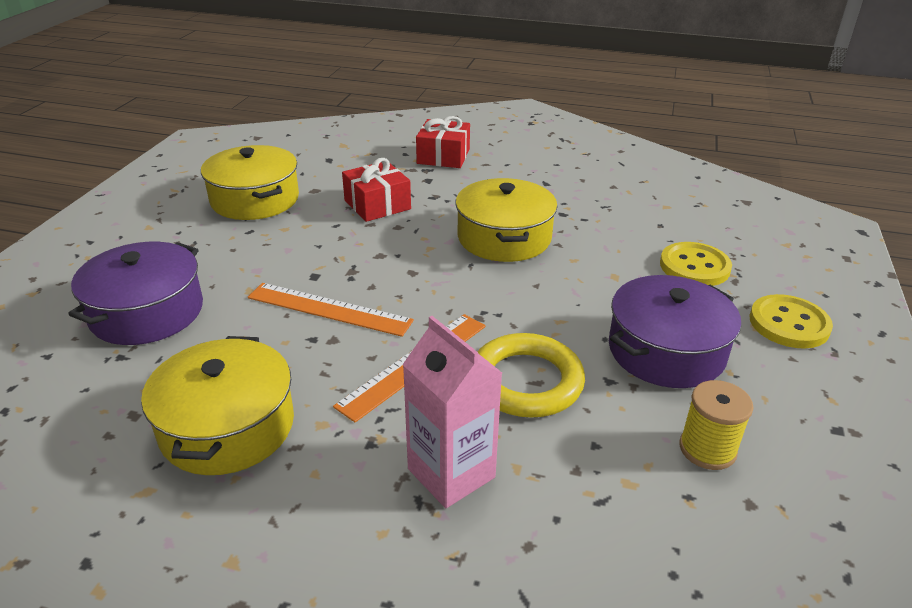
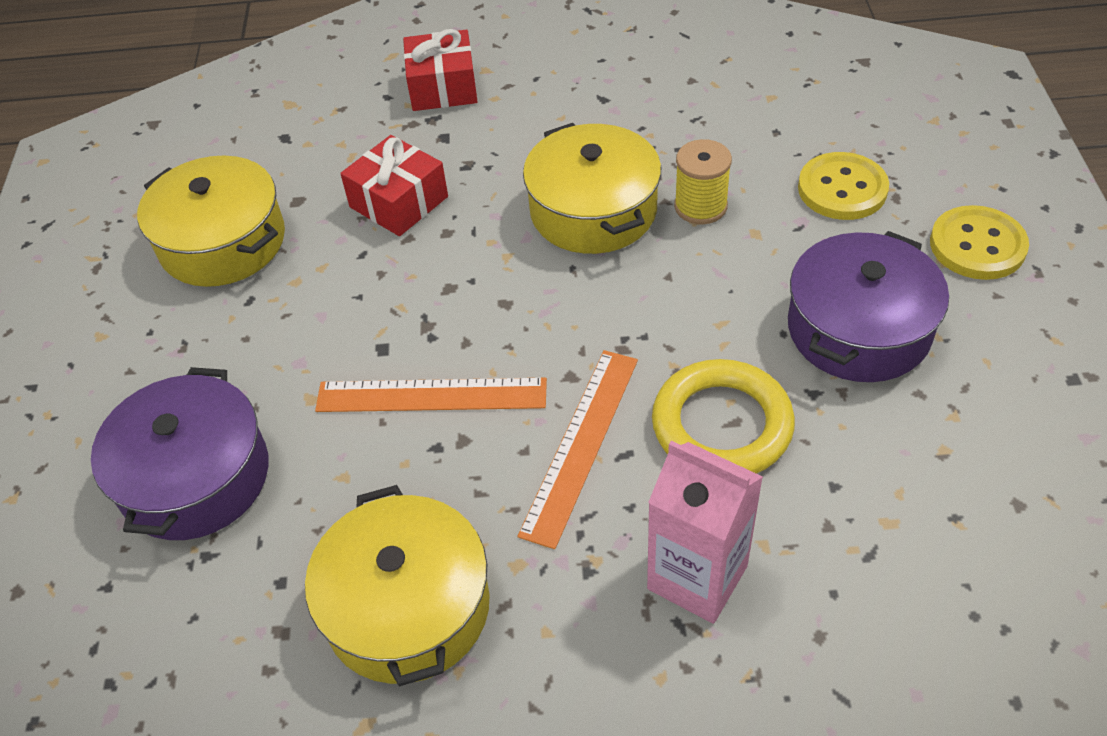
camera: 15 degrees left, 15 degrees up
yellow spool [679,380,754,470] -> yellow spool moved to [674,139,732,224]

